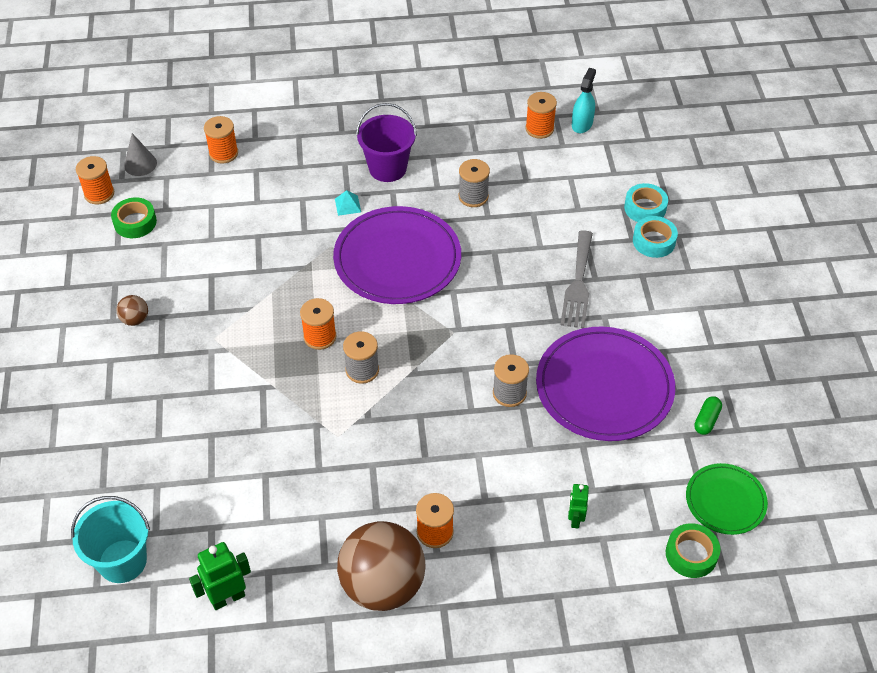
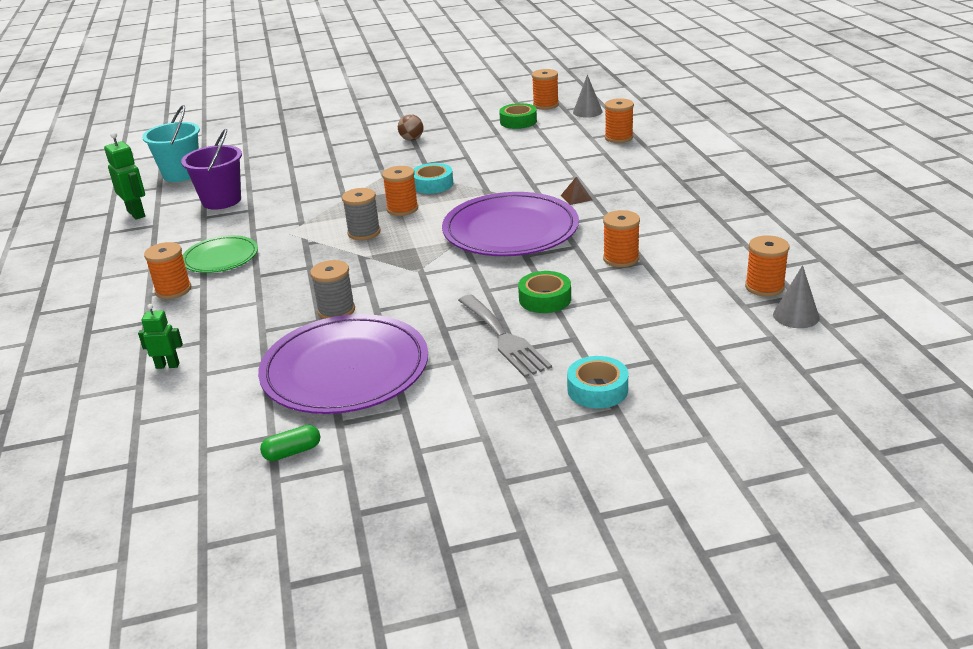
camera: 85 degrees right, 20 degrees down
turquoise pyramid [335,190,361,216] -> brown pyramid [561,177,592,205]
brown ball [337,521,426,611] -> none
purple bucket [356,103,417,182] -> purple bucket moved to [181,129,242,210]
grey spool [459,159,490,207] -> orange spool [603,210,640,267]
grey fork [560,230,593,328] -> grey fork turned 120 degrees counterclockwise [458,294,552,377]
turquoise spray bottle [572,68,596,133] -> grey cone [773,265,820,328]
turquoise tape [624,183,668,222] -> turquoise tape moved to [414,163,453,194]
green tape [666,523,720,578] -> green tape moved to [518,271,571,313]
green plate [686,463,768,535] -> green plate moved to [183,235,258,273]
green capsule [694,396,722,435] -> green capsule turned 45 degrees counterclockwise [260,425,320,461]

